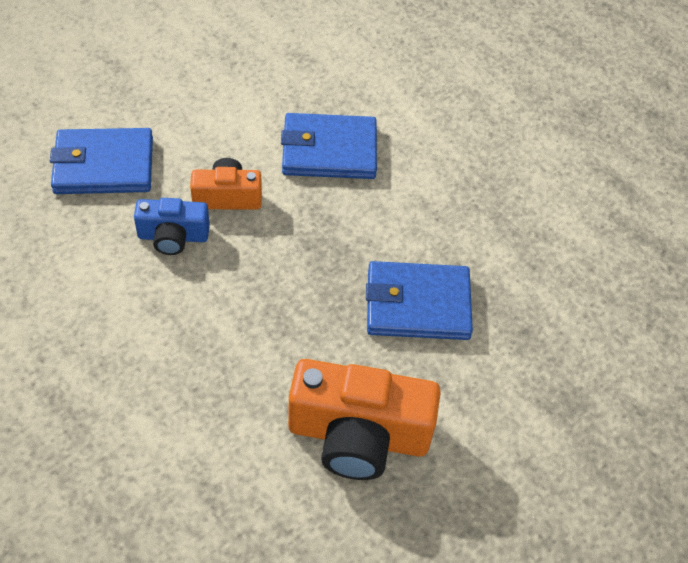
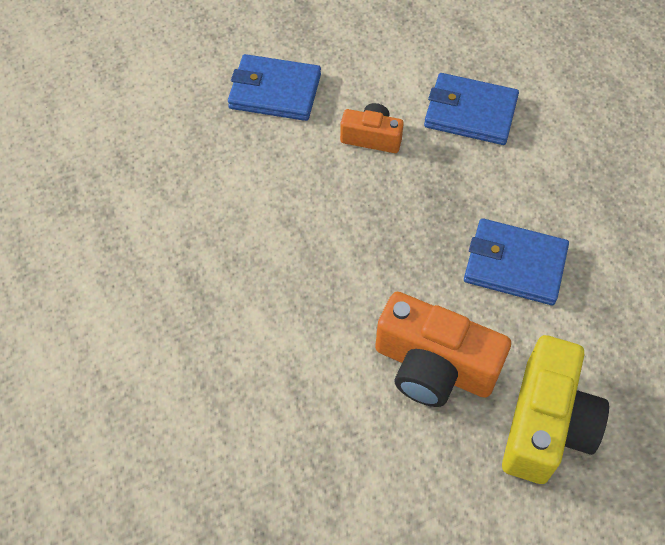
camera: 20 degrees right, 5 degrees up
blue camera [134,198,210,255] -> none
none -> yellow camera [502,335,609,484]

